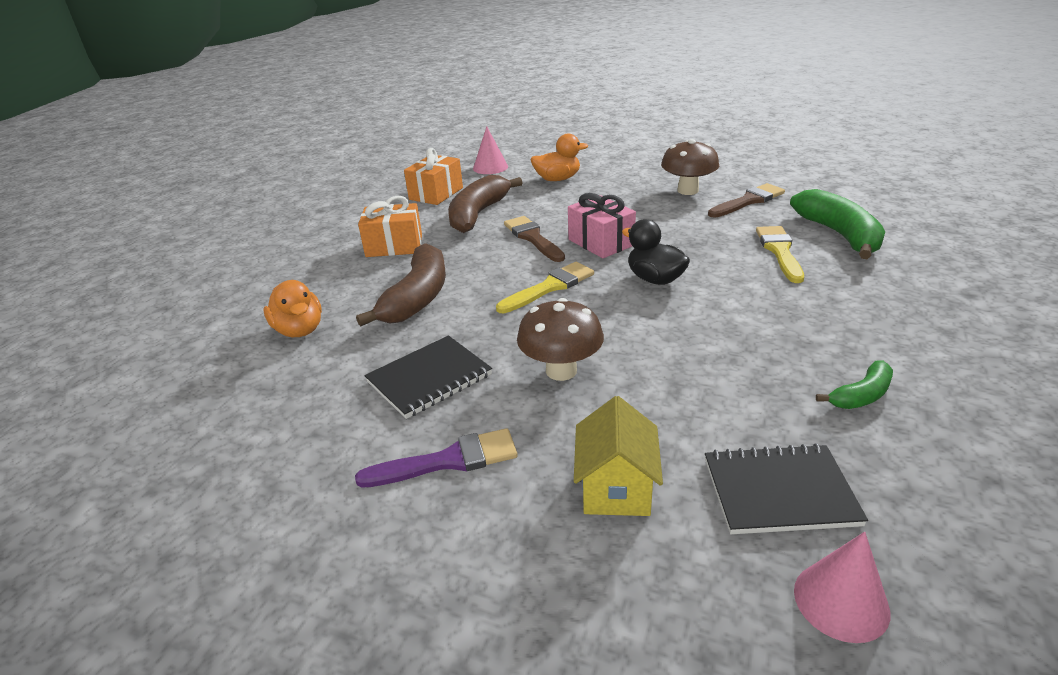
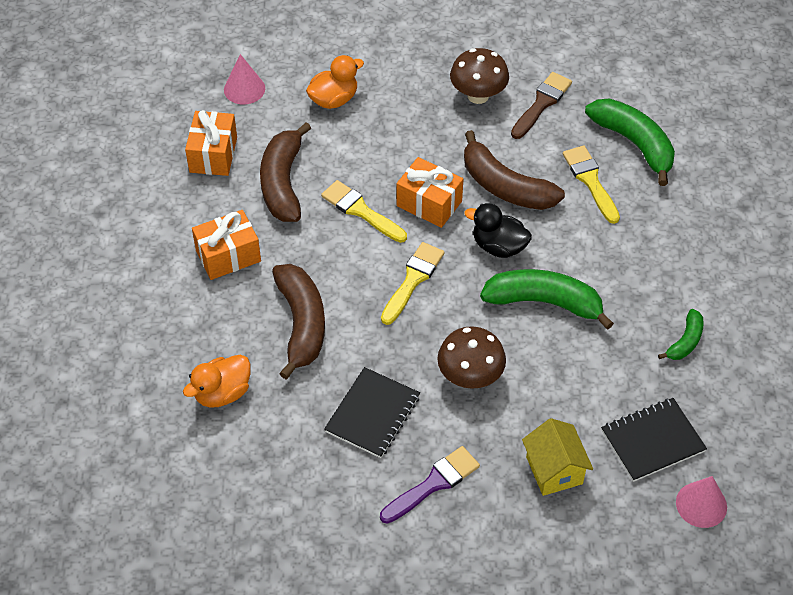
camera: 25 degrees left, 20 degrees up
orange duck [264,280,322,337] -> orange duck turned 105 degrees clockwise [183,354,251,408]
brown brush [504,216,565,262] -> yellow brush [321,180,407,243]
pink gift [568,193,636,258] -> orange gift [397,157,463,228]
none -> brown banana [464,130,565,210]
none -> green banana [480,269,614,330]

